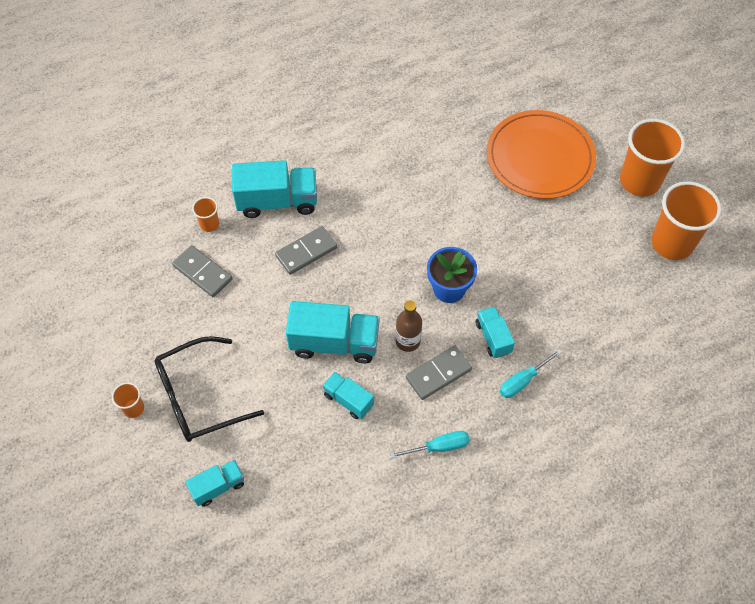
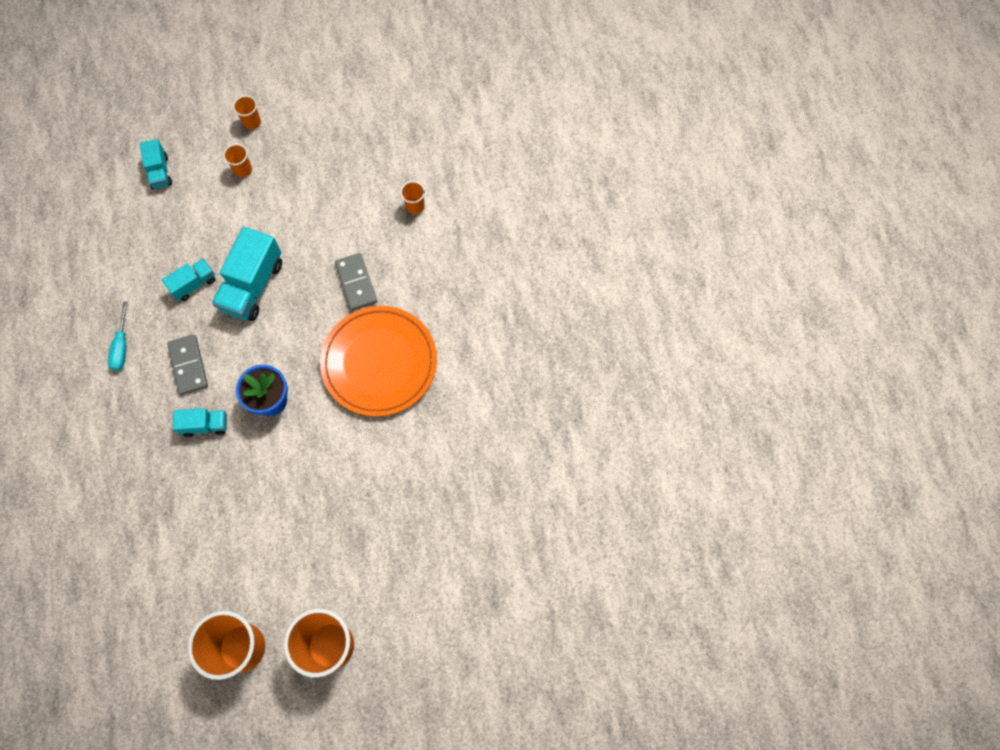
camera: 105 degrees right, 10 degrees up
black glasses [154,336,264,442] -> orange cup [223,144,252,177]
grey domino [172,245,233,297] -> none
turquoise truck [232,160,317,218] -> none
brown bottle [396,300,422,352] -> none
orange plate [487,110,596,199] -> orange plate moved to [320,306,437,417]
turquoise screwdriver [500,349,562,398] -> none

